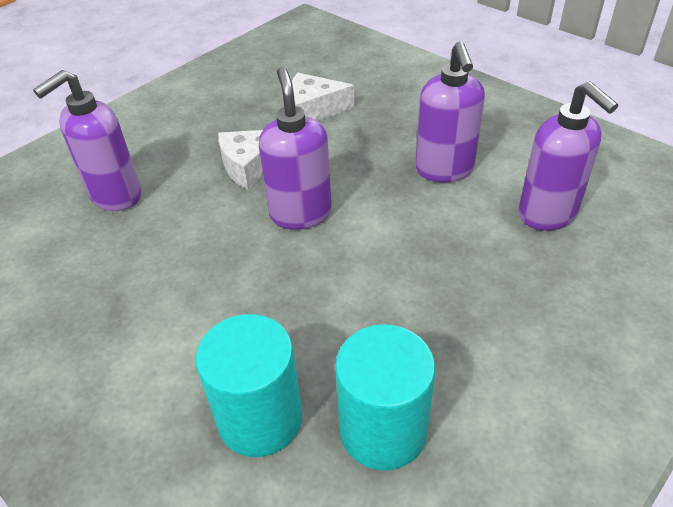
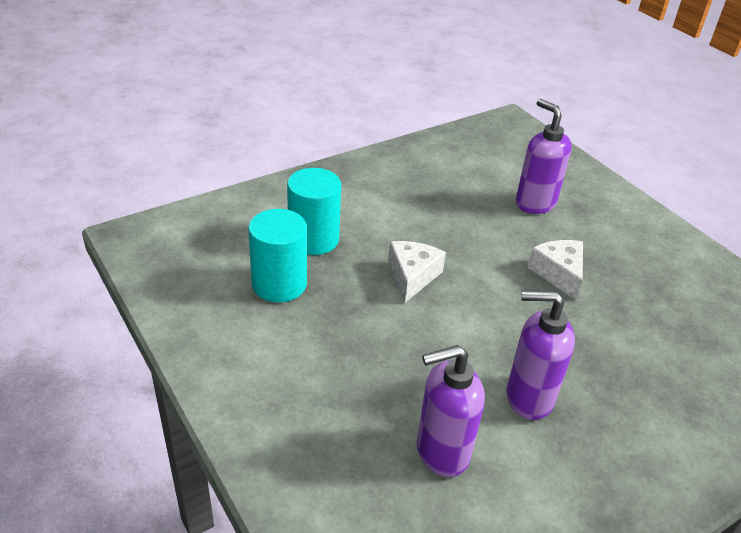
camera: 100 degrees right, 5 degrees down
purple soap dispenser [259,67,332,230] -> none
white cheese [292,73,355,121] -> white cheese moved to [388,241,446,303]

